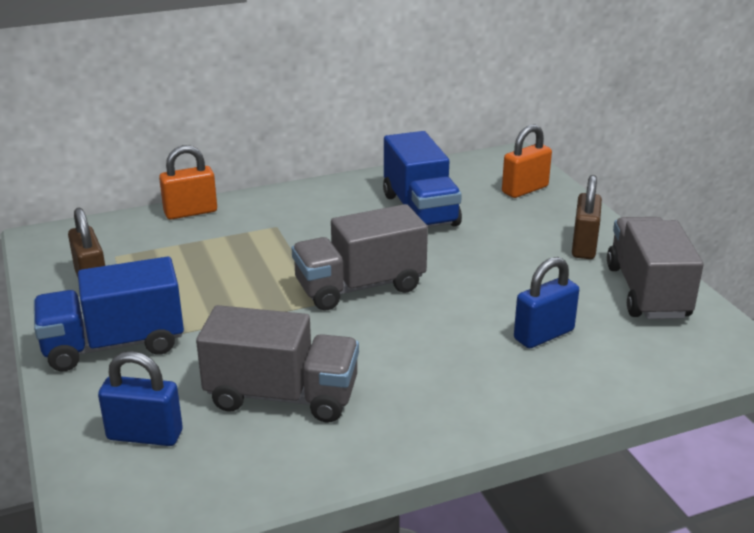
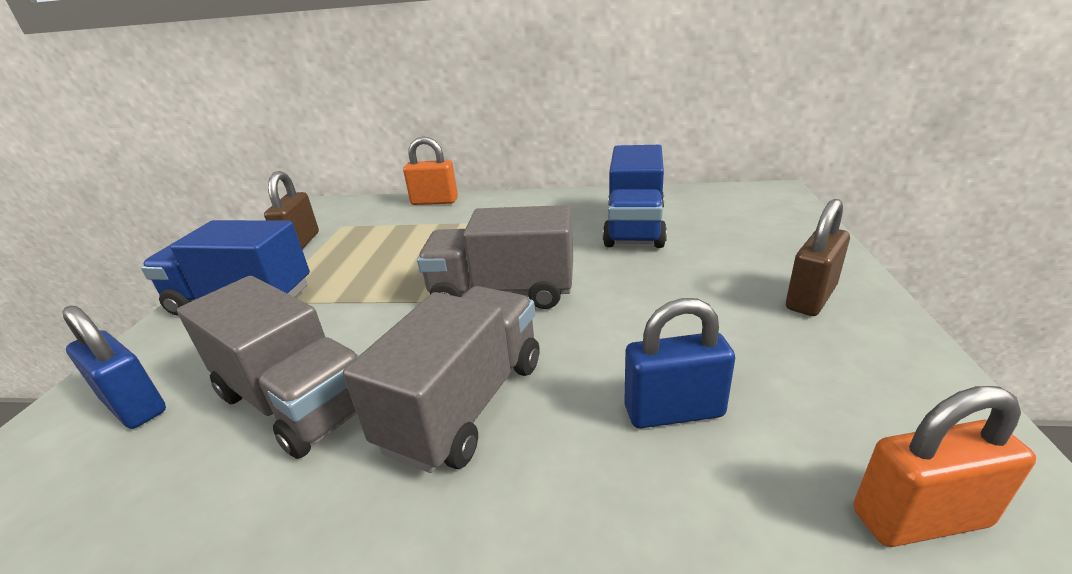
camera: 30 degrees right, 0 degrees up
orange padlock [502,124,552,198] -> orange padlock moved to [853,386,1036,547]
grey truck [607,217,704,319] -> grey truck moved to [343,286,540,473]

